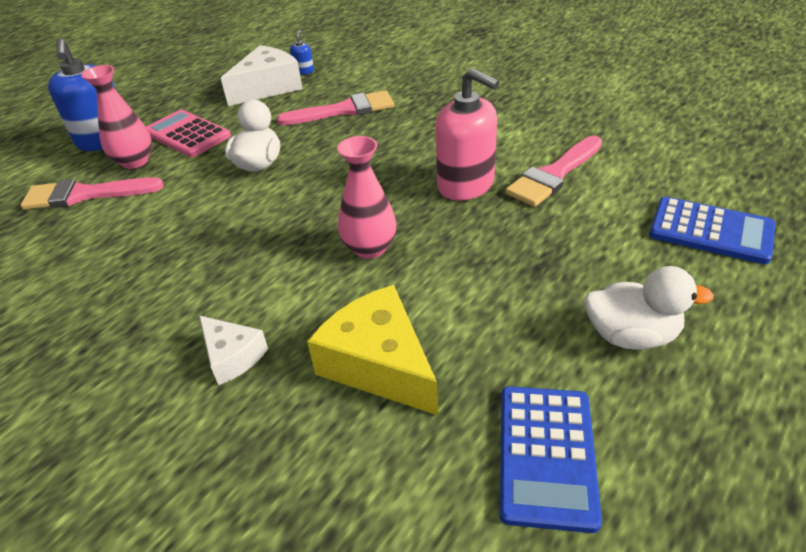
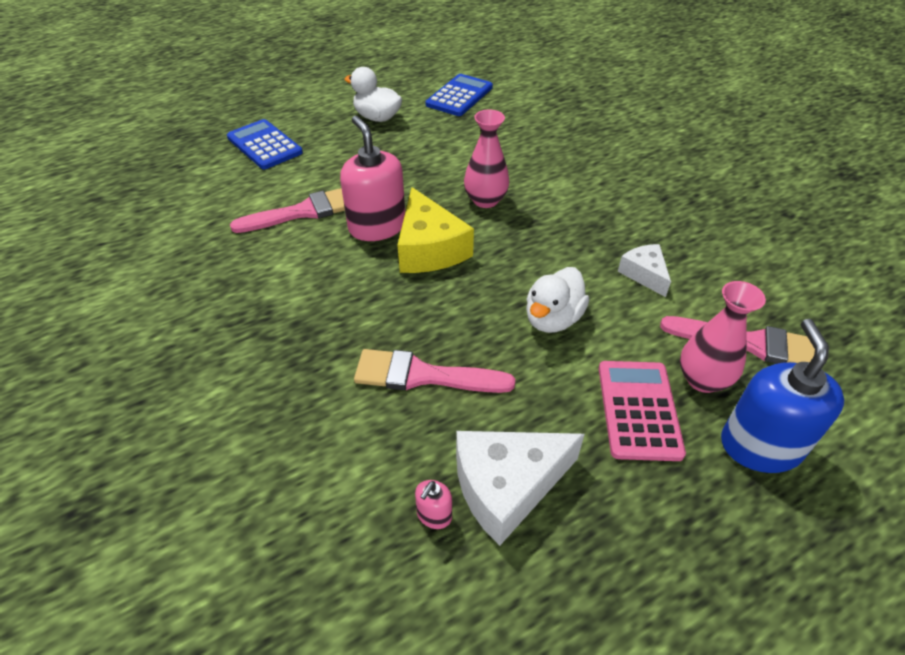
camera: 160 degrees left, 5 degrees up
pink calculator [146,110,231,157] -> pink calculator turned 150 degrees counterclockwise [599,361,686,461]
white cheese [199,315,268,385] -> white cheese moved to [618,244,671,297]
blue soap dispenser [290,30,314,75] -> pink soap dispenser [415,480,452,529]
yellow cheese [307,285,438,415] -> yellow cheese moved to [398,187,474,273]

